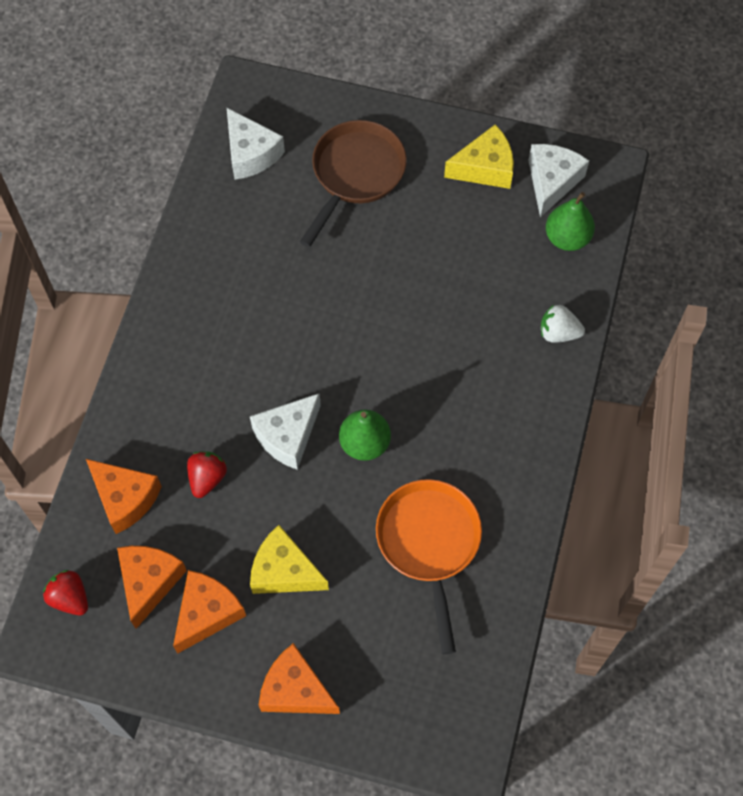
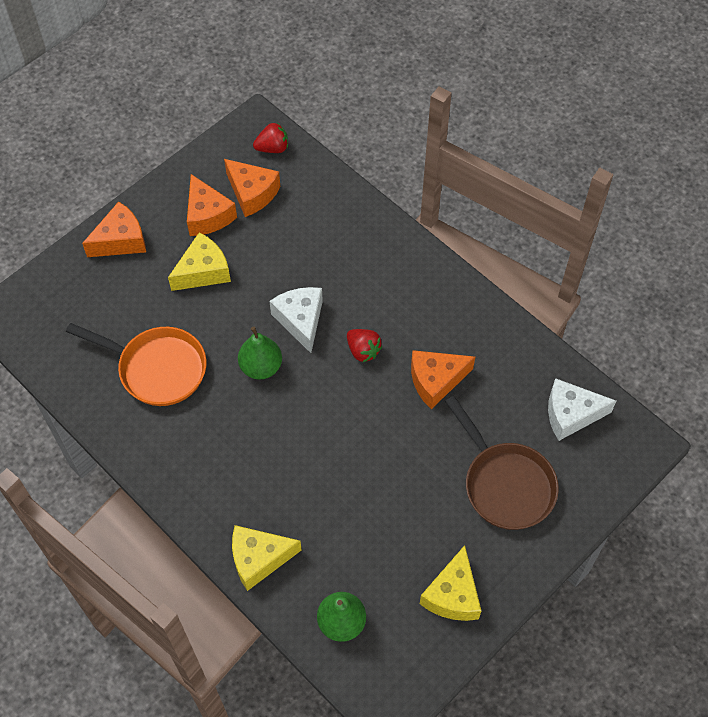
camera: 120 degrees right, 5 degrees down
orange cheese [86,459,162,534] -> orange cheese moved to [411,350,475,409]
red strawberry [187,451,227,498] -> red strawberry moved to [347,329,382,362]
white cheese [528,144,589,217] -> none
white strawberry [541,305,585,343] -> yellow cheese [232,525,302,591]

